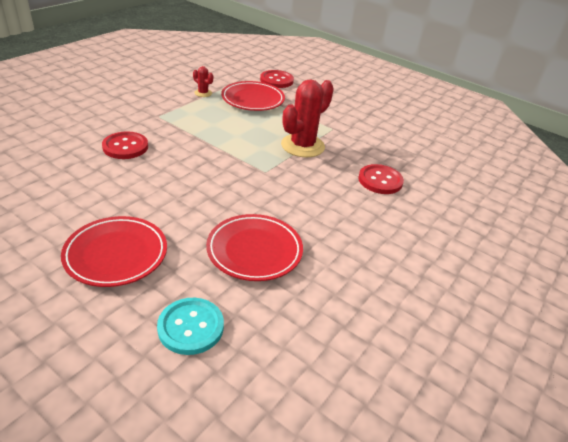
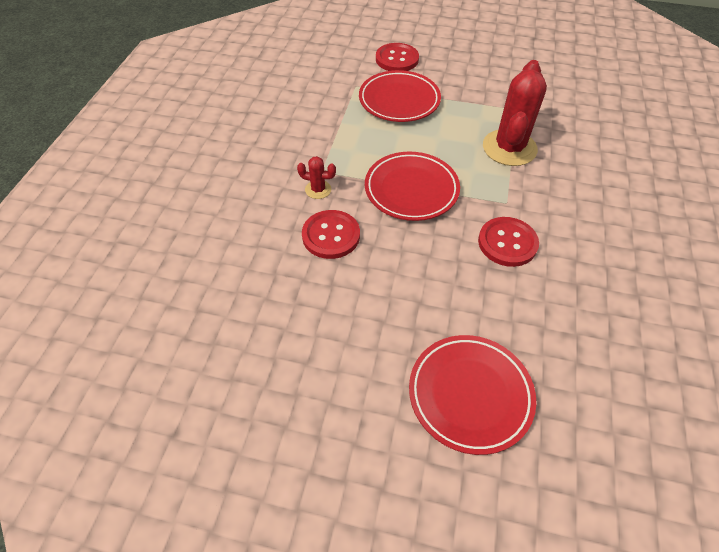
camera: 20 degrees left, 15 degrees up
turquoise button [157,298,224,355] -> none
red cactus [193,66,213,97] -> red cactus moved to [297,156,336,199]
red plate [206,214,303,281] -> red plate moved to [365,152,460,221]
red button [358,164,404,194] -> red button moved to [478,217,539,267]

